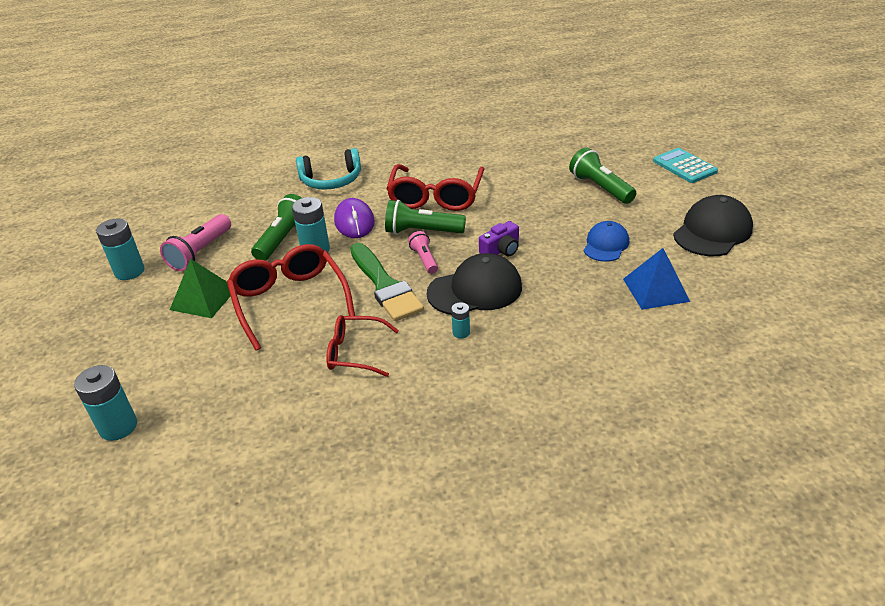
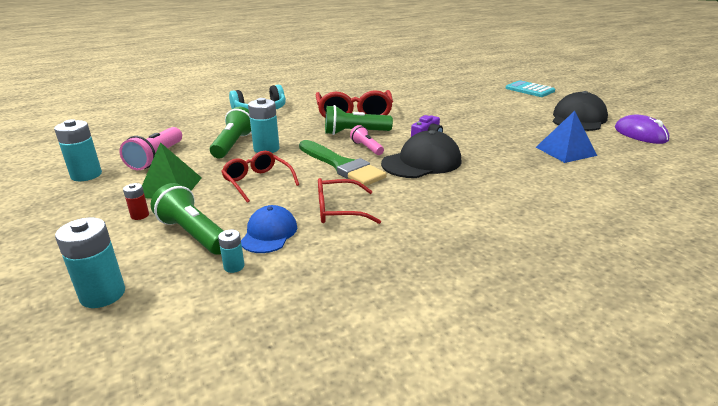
camera: 15 degrees left, 10 degrees down
red glasses [227,244,355,351] -> red glasses [221,151,299,203], size x0.61
purple mouse [334,198,375,238] -> purple mouse moved to [615,114,669,144]
turquoise battery [451,302,470,339] -> turquoise battery moved to [218,230,245,273]
green flashlight [569,148,636,204] -> green flashlight moved to [151,183,224,255]
blue cap [584,221,629,262] -> blue cap moved to [241,205,297,253]
none -> red battery [123,183,149,220]

